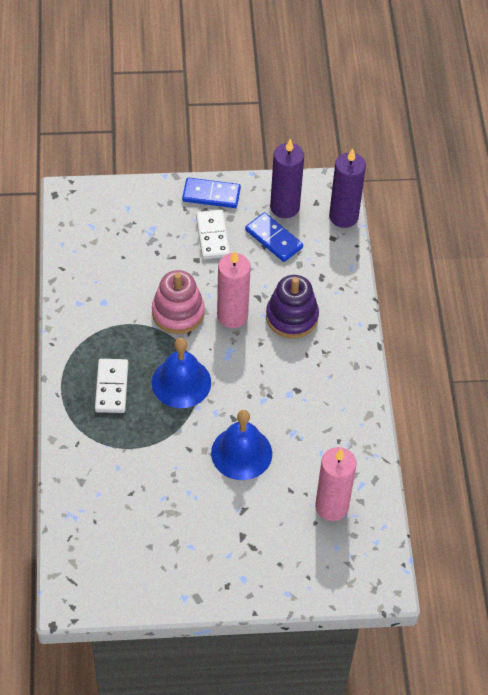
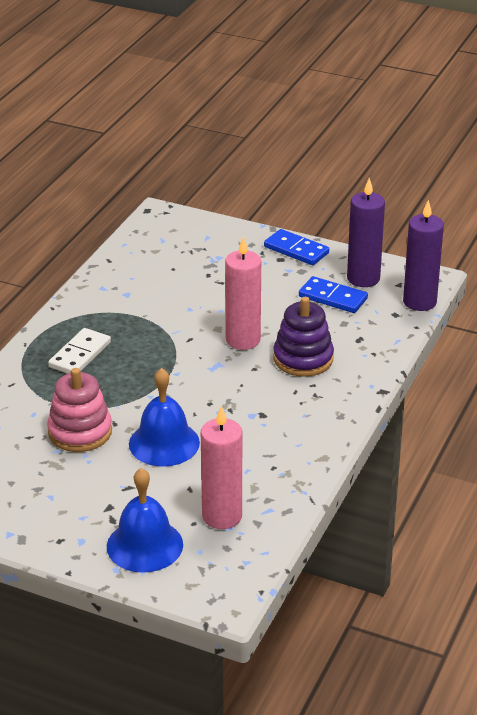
camera: 30 degrees right, 20 degrees down
pink stacking toy [152,270,205,334] -> pink stacking toy moved to [47,368,112,452]
blue bell [152,338,211,408] -> blue bell moved to [107,468,183,573]
white domino [196,210,230,259] -> none
blue domino [245,212,303,262] -> blue domino turned 45 degrees counterclockwise [299,276,368,313]

